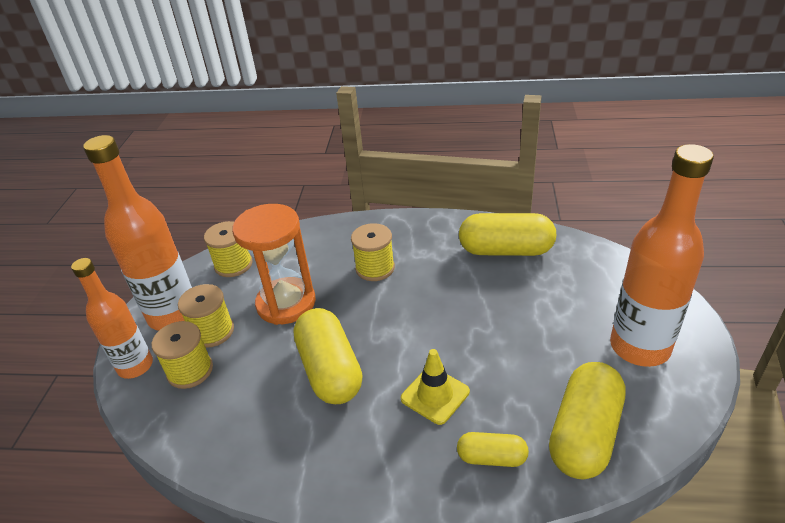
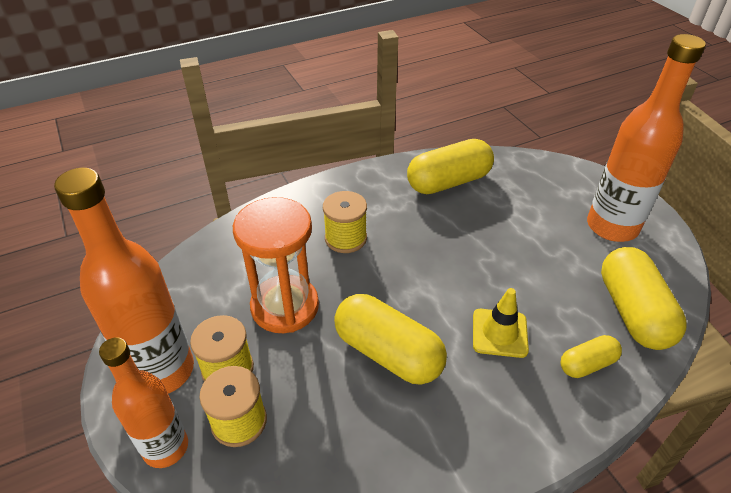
camera: 35 degrees left, 5 degrees up
yellow spool [204,221,253,277] -> none

